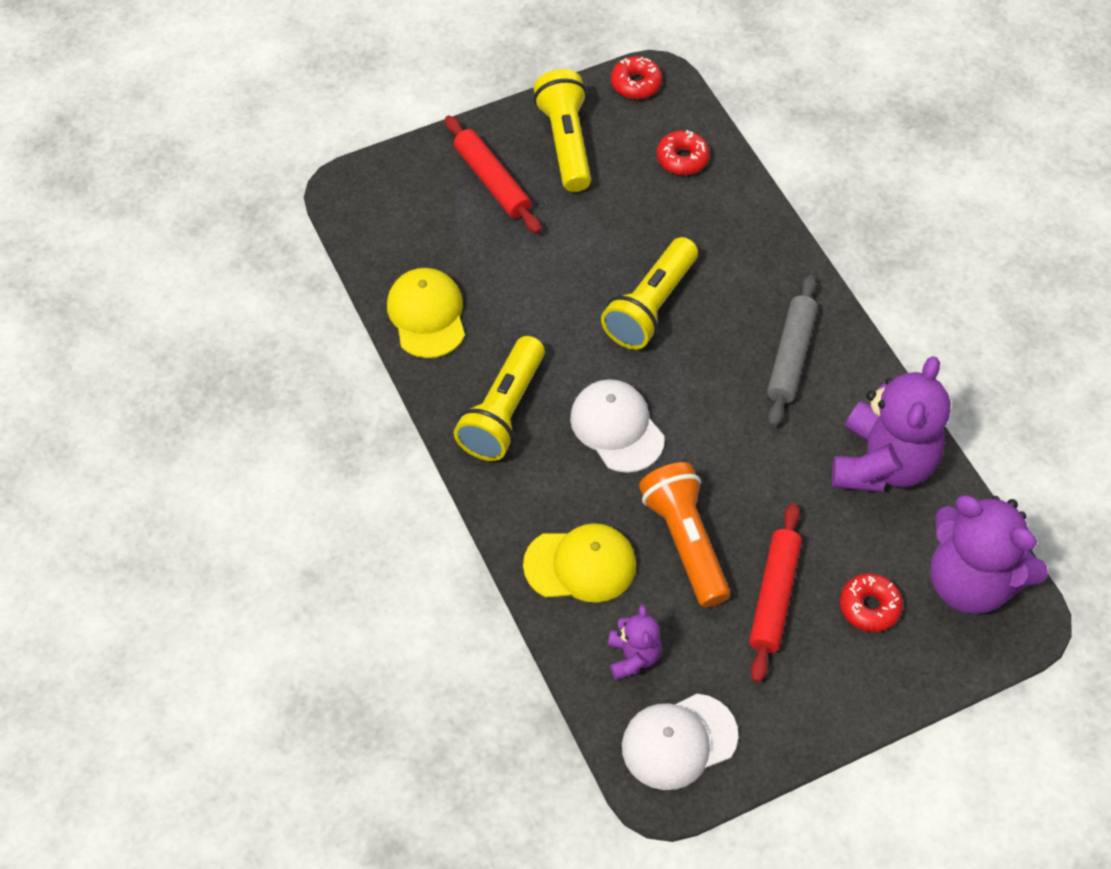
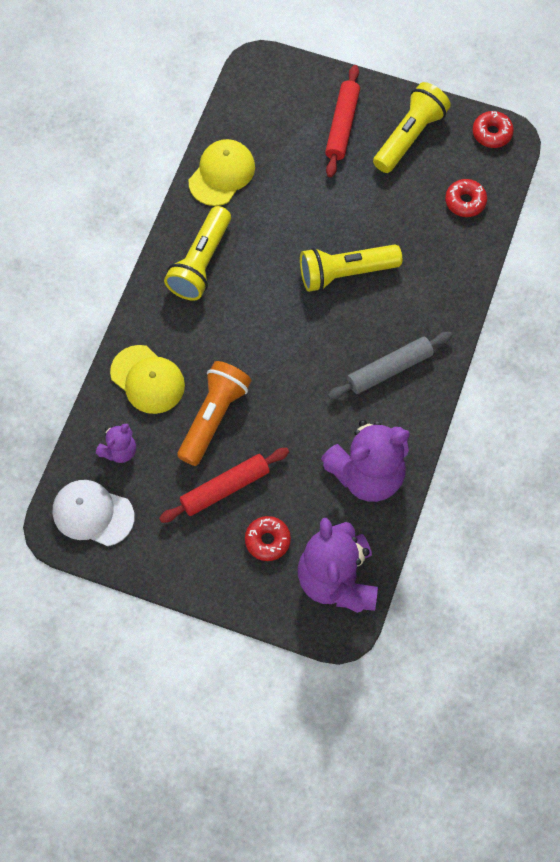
camera: 45 degrees right, 10 degrees up
yellow flashlight [454,336,545,461] -> yellow flashlight turned 45 degrees counterclockwise [164,206,231,300]
white cap [570,379,665,473] -> none

